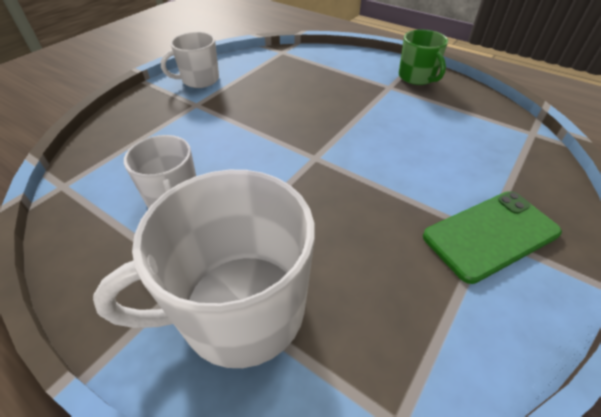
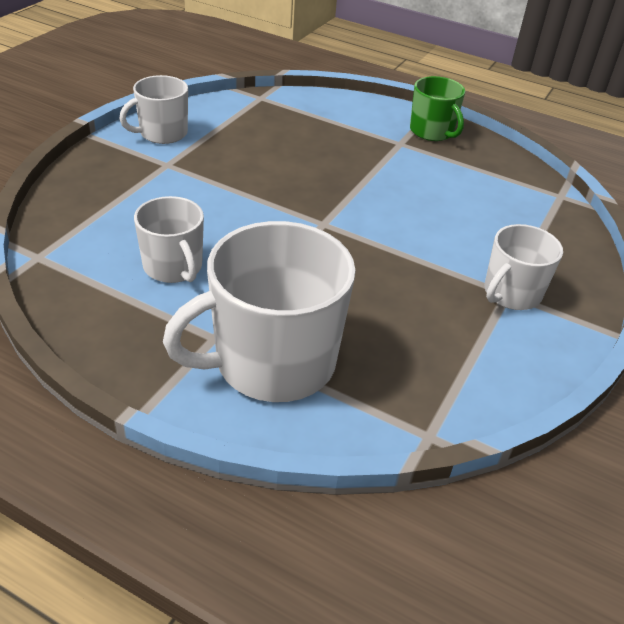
camera: 10 degrees left, 5 degrees down
green phone [423,191,562,284] -> white mug [484,224,563,310]

